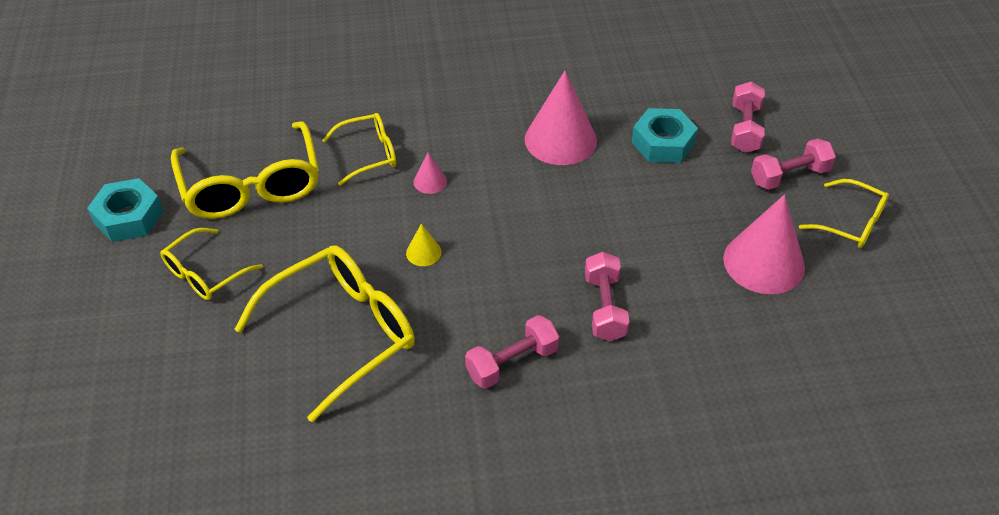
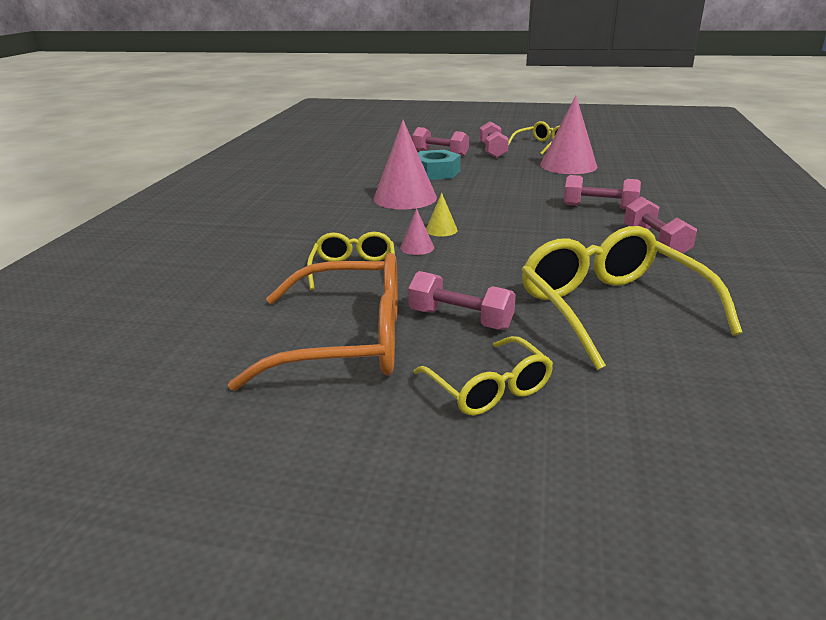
camera: 70 degrees left, 20 degrees down
turquoise nut [87,178,163,242] -> none
yellow glasses [171,121,319,219] -> orange glasses [228,253,398,391]
yellow cone [406,224,442,266] -> yellow cone moved to [426,193,458,237]
none -> pink dumbbell [408,271,516,330]

